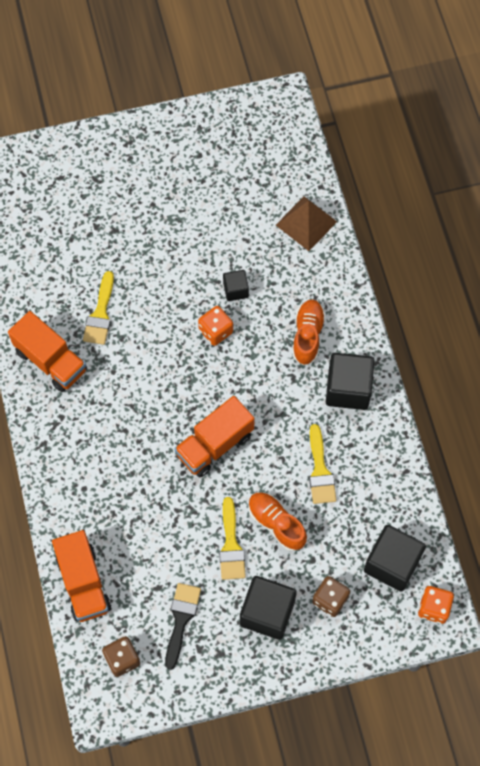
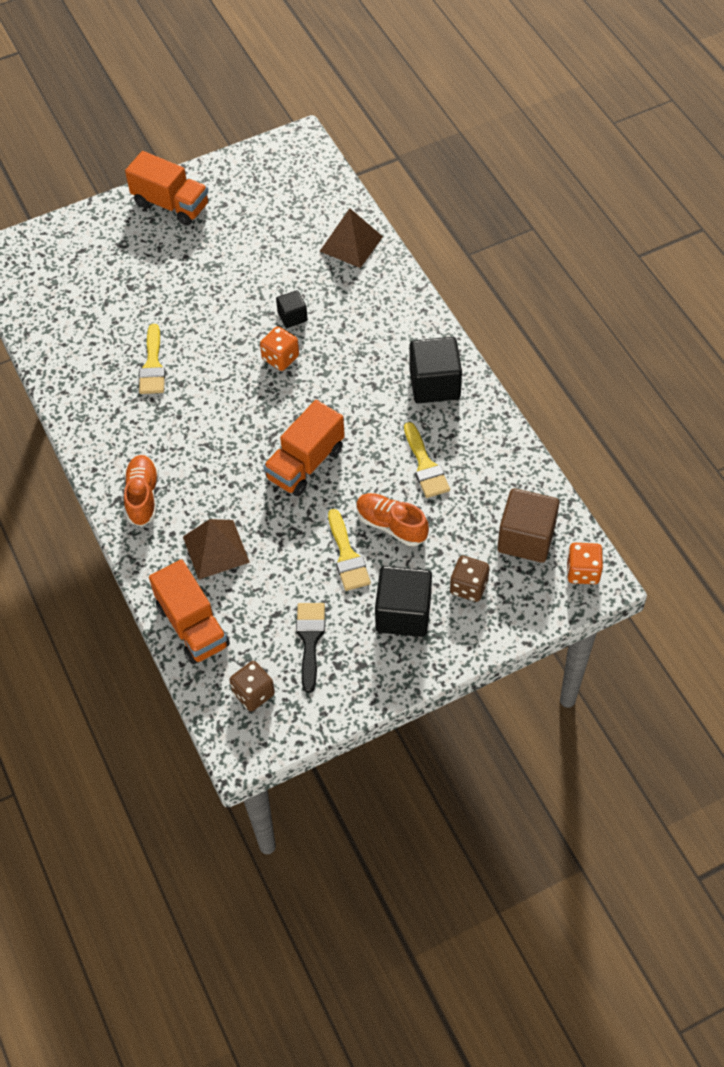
camera: 10 degrees left, 10 degrees down
orange truck [8,311,87,392] -> orange truck moved to [125,151,209,226]
orange shoe [292,299,325,365] -> orange shoe moved to [124,455,159,527]
black cube [364,525,426,592] -> brown cube [497,488,559,563]
none -> brown pyramid [183,519,250,580]

